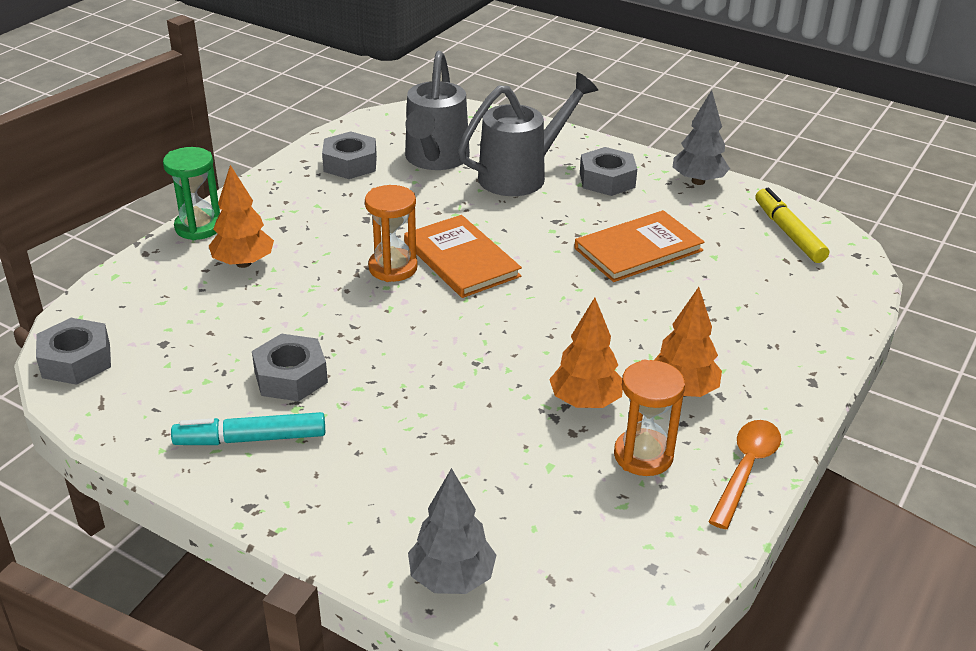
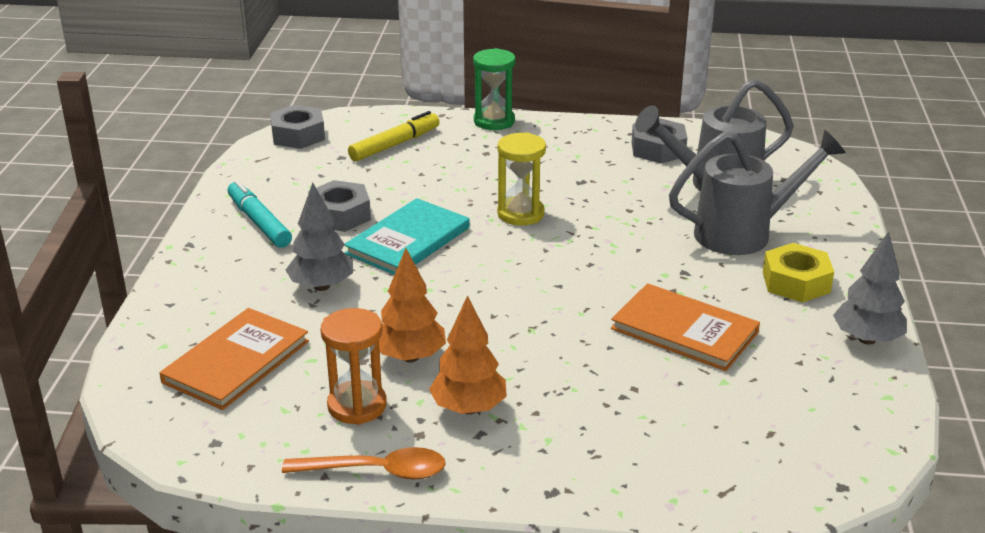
camera: 65 degrees right, 5 degrees down
orange tree [209,165,274,268] -> none
orange hourglass [365,185,418,282] -> yellow hourglass [497,132,546,225]
orange book [404,215,522,298] -> orange book moved to [160,308,309,410]
grey tree [408,468,496,594] -> grey tree moved to [286,183,353,291]
grey watering can [458,72,598,196] -> grey watering can turned 45 degrees counterclockwise [669,130,846,255]
grey nut [580,147,637,196] -> yellow nut [763,243,834,303]
yellow marker [755,188,829,263] -> yellow marker moved to [348,111,439,162]
none -> turquoise book [344,198,470,275]

